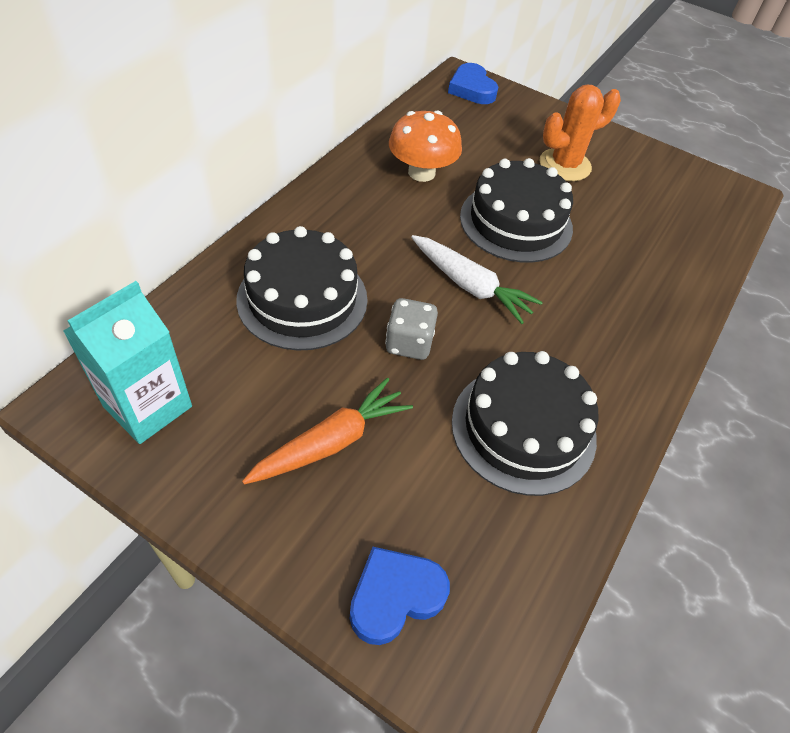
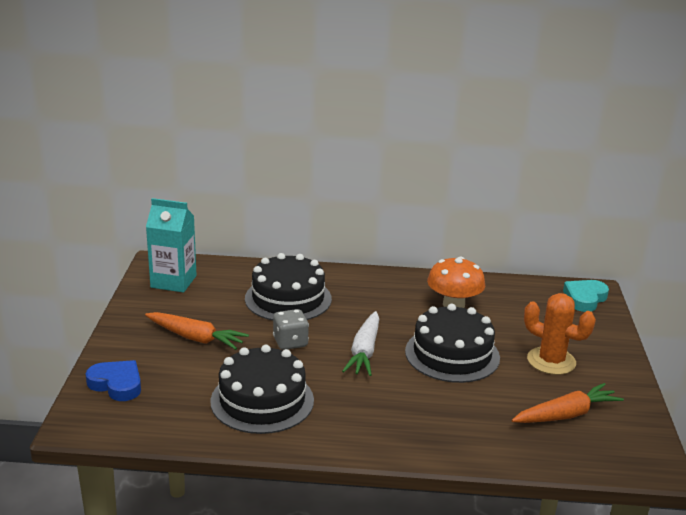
camera: 65 degrees right, 25 degrees down
blue heart [448,63,498,104] -> turquoise heart [563,280,609,312]
none -> orange carrot [512,383,624,423]

